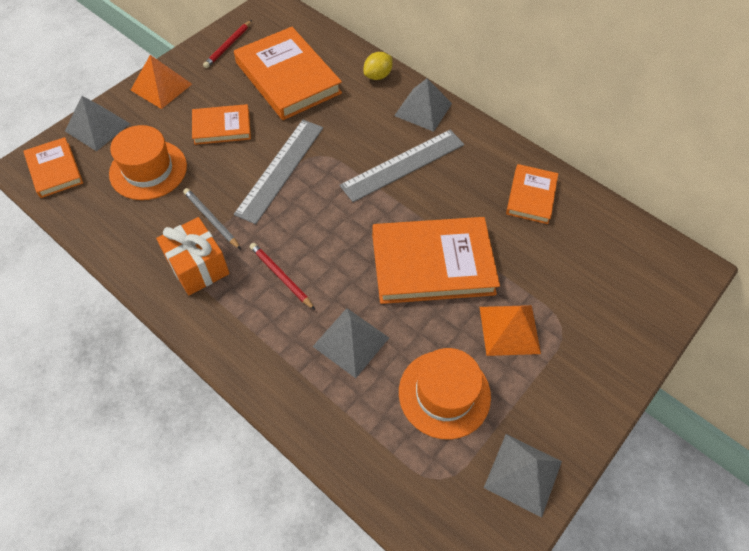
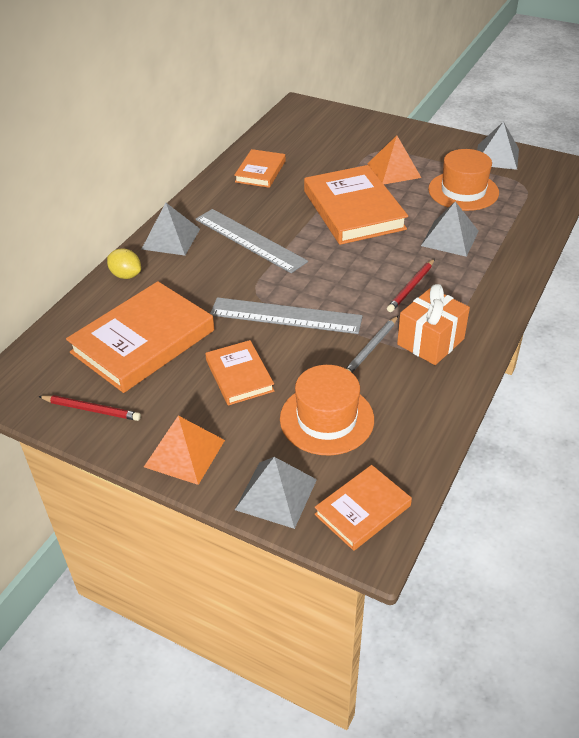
camera: 100 degrees left, 15 degrees down
orange book [506,164,558,224] -> orange book turned 75 degrees counterclockwise [234,149,285,188]

